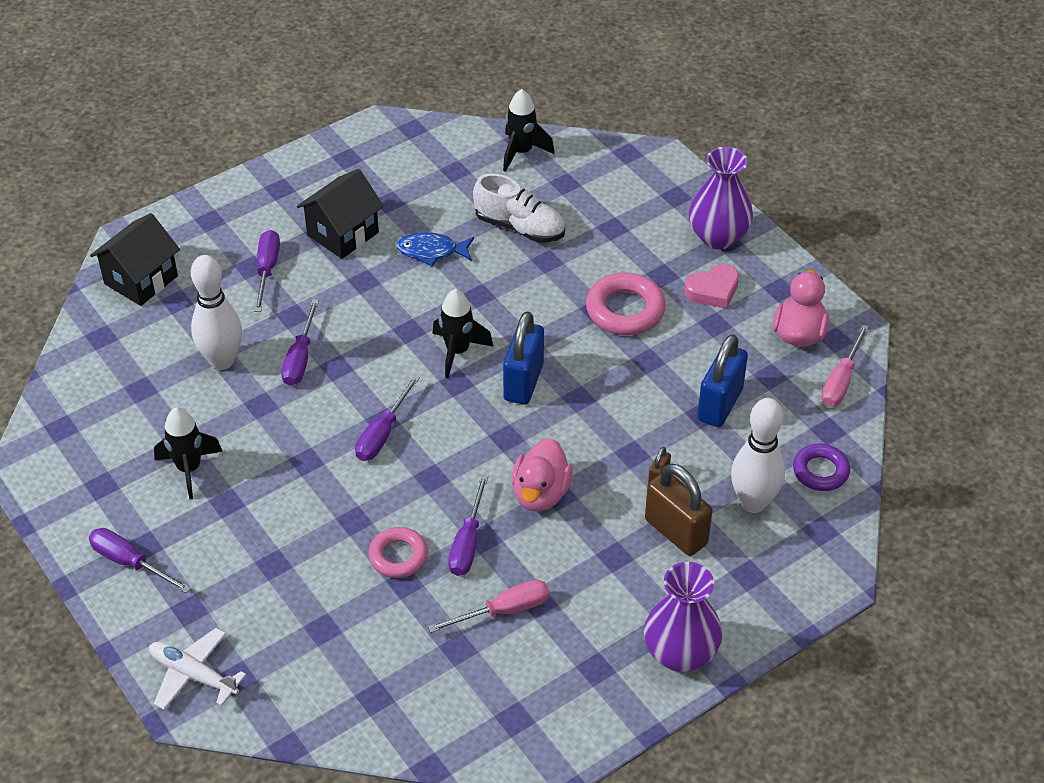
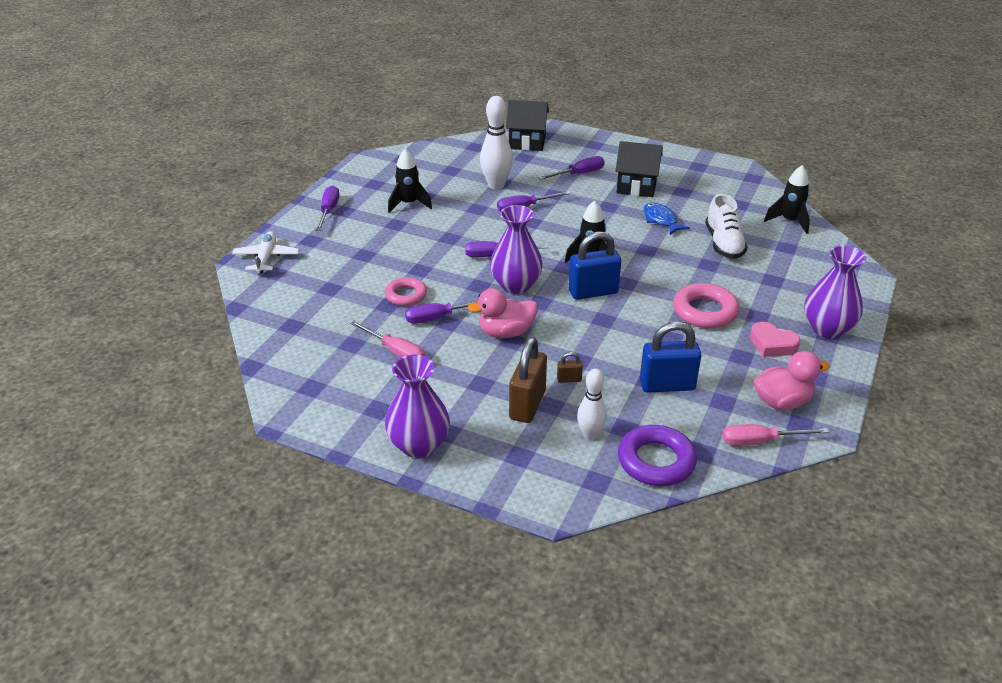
camera: 60 degrees right, 10 degrees down
white bowling pin [731,398,785,513] -> white bowling pin [577,369,607,440], size x0.64
purple ring [793,444,850,491] -> purple ring [618,425,697,486], size x1.51
none -> purple vase [490,205,543,294]

